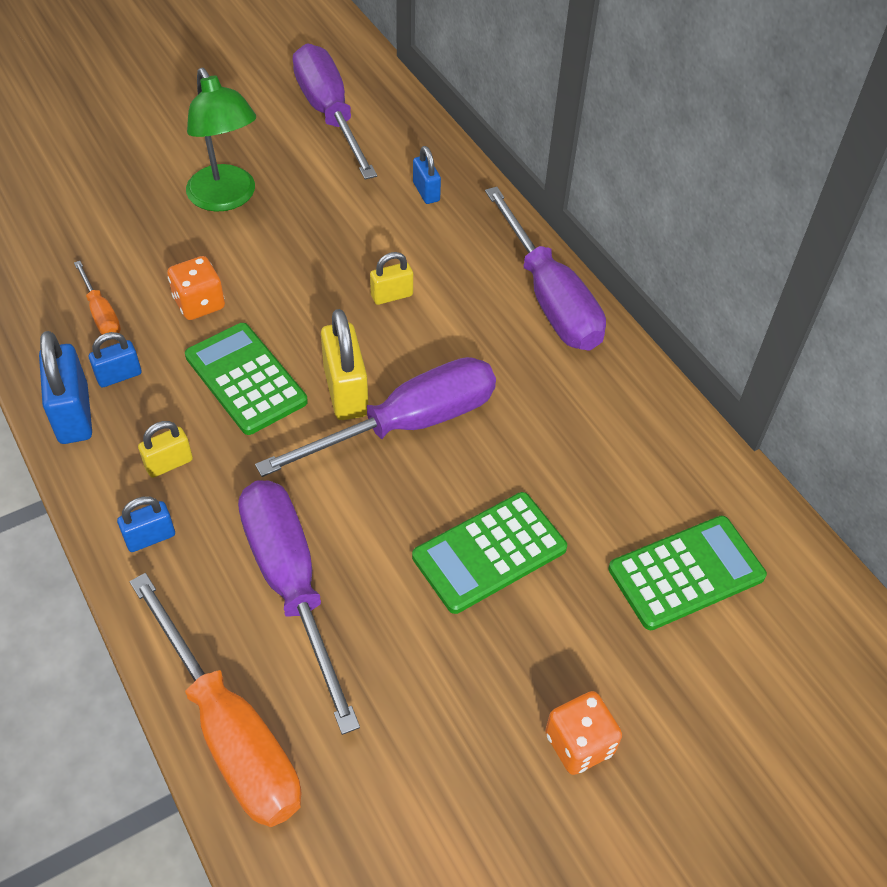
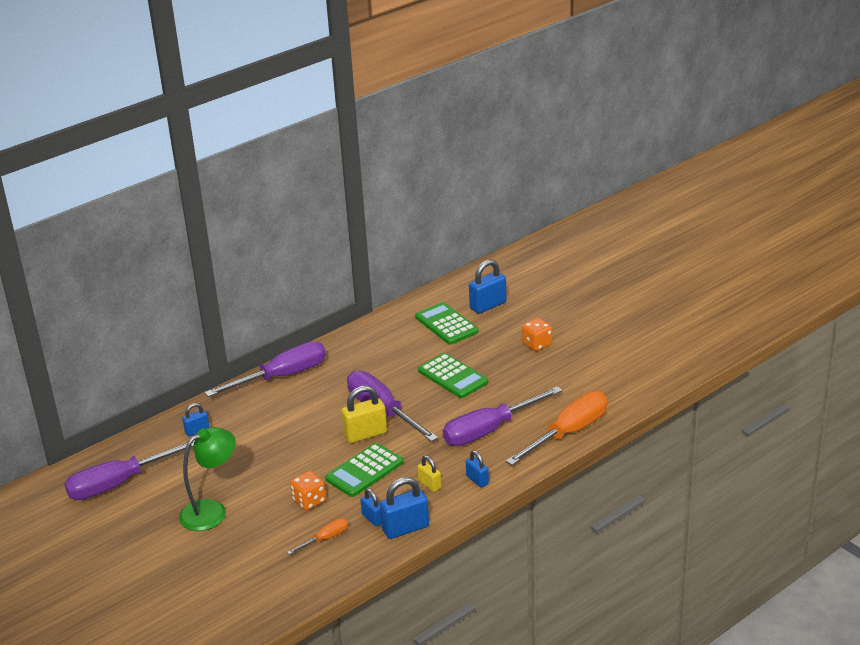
camera: 95 degrees left, 20 degrees down
yellow padlock [370,252,413,305] -> none
none -> blue padlock [469,259,507,314]

